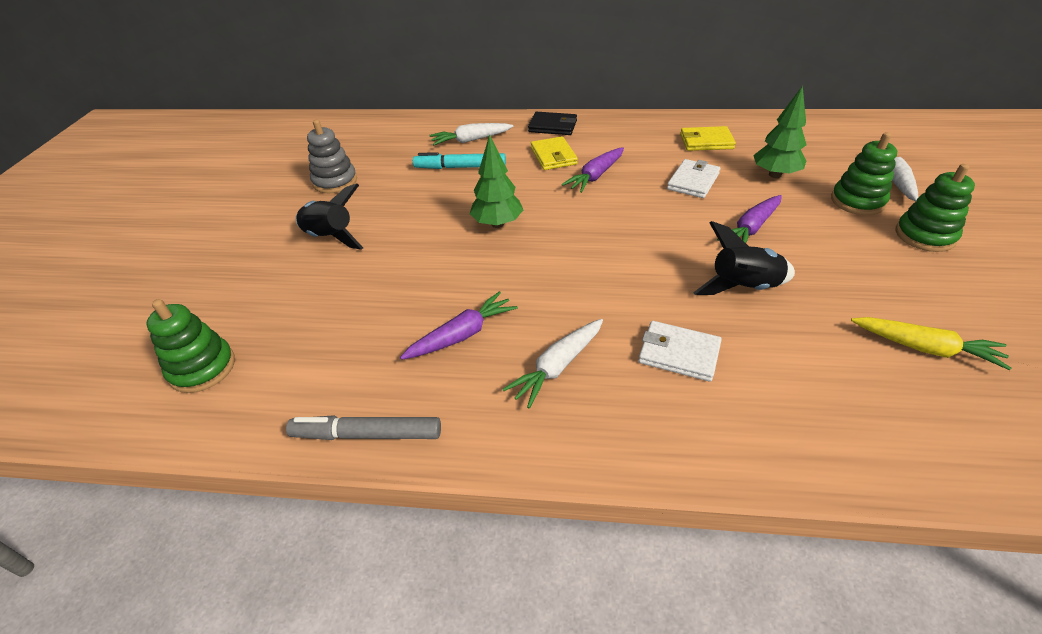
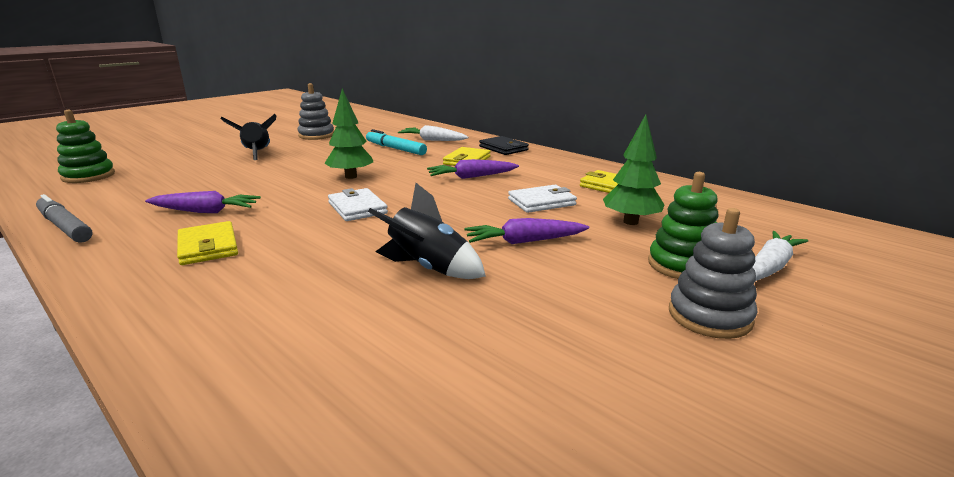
camera: 35 degrees right, 20 degrees down
white carrot [503,319,603,409] -> yellow wallet [177,221,238,265]
white wallet [638,321,722,382] -> white wallet moved to [328,188,388,221]
yellow carrot [851,317,1011,370] -> none
green stacking toy [896,164,975,252] -> grey stacking toy [669,208,757,339]

